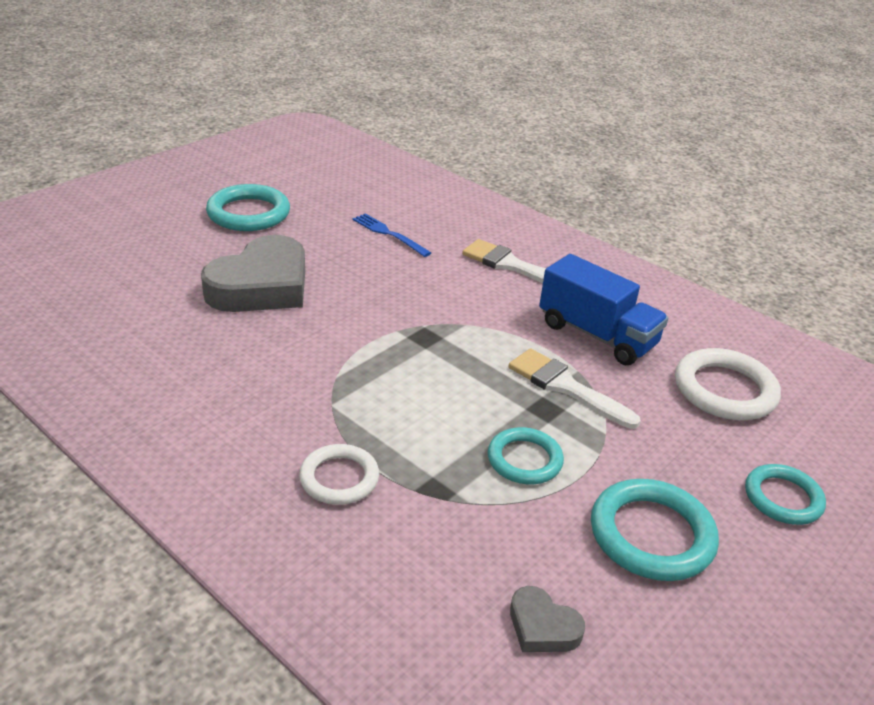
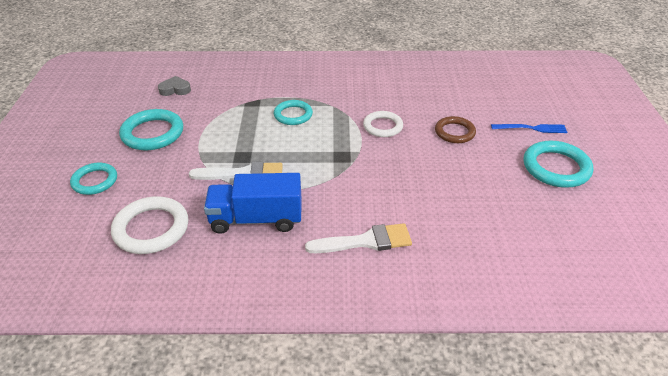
camera: 140 degrees right, 5 degrees up
grey heart [201,235,305,312] -> brown ring [435,116,476,143]
white ring [299,444,379,505] -> white ring moved to [363,111,403,137]
blue fork [352,213,431,257] -> blue fork moved to [491,124,568,133]
turquoise ring [488,427,564,484] -> turquoise ring moved to [274,100,313,125]

